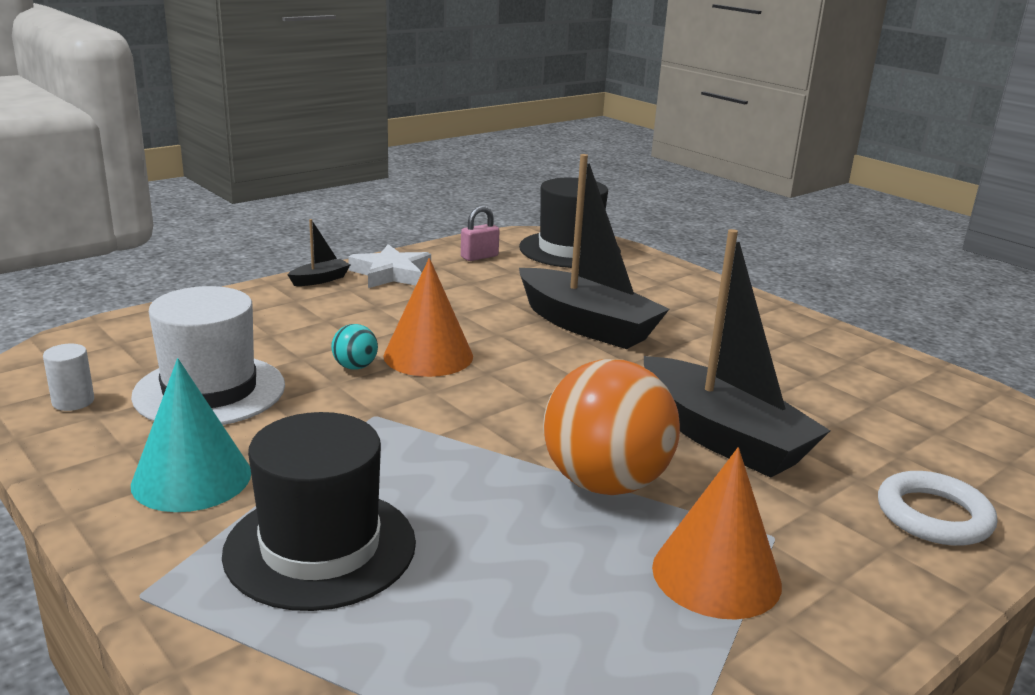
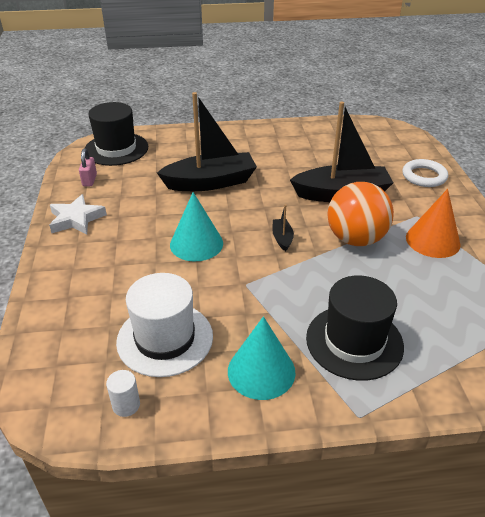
camera: 55 degrees left, 15 degrees up
black boat [287,219,350,286] -> black boat moved to [272,204,294,251]
turquoise ball [331,324,378,370] -> none
orange cone [384,258,473,377] -> turquoise cone [170,192,223,261]

